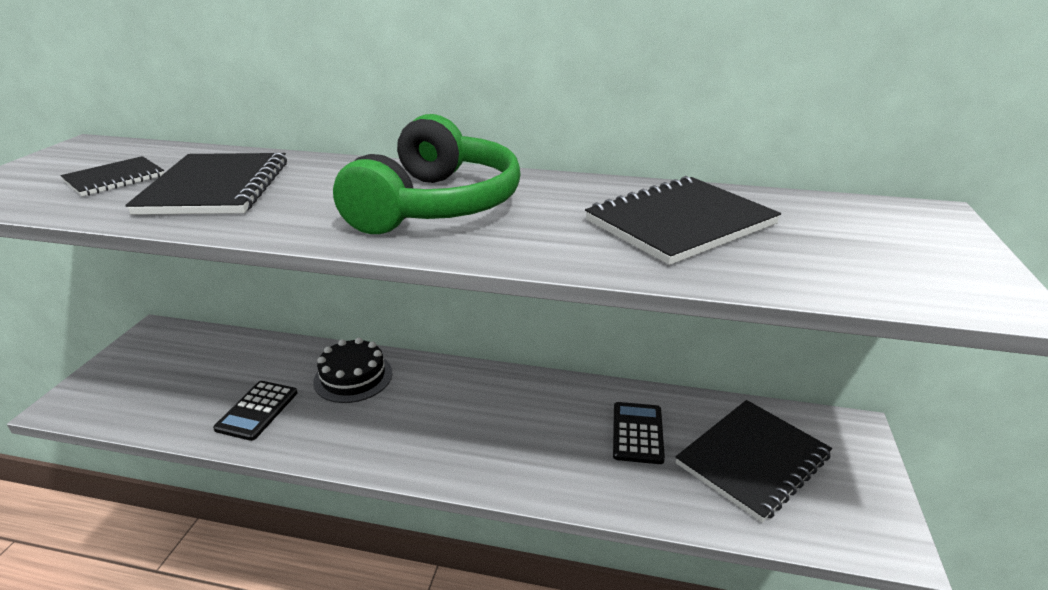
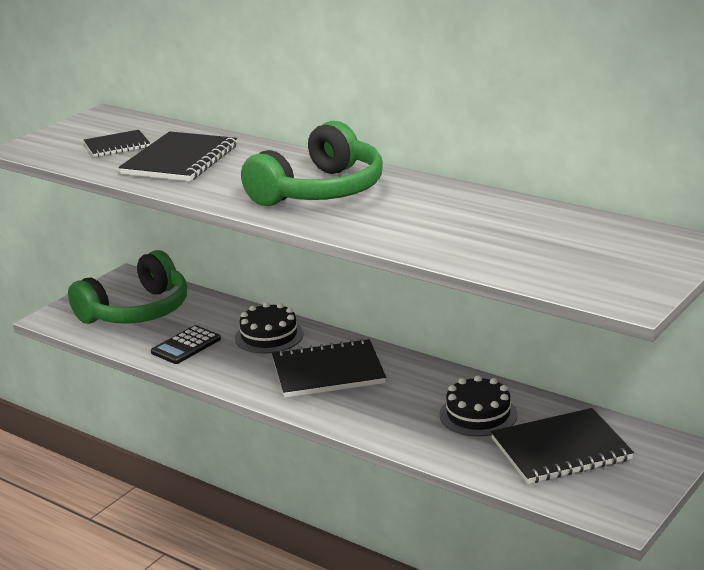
camera: 25 degrees right, 5 degrees down
black notebook [585,176,781,265] -> black notebook moved to [272,338,386,398]
black calculator [613,402,665,464] -> black cake [440,375,518,437]
none -> green headphones [68,250,187,324]

